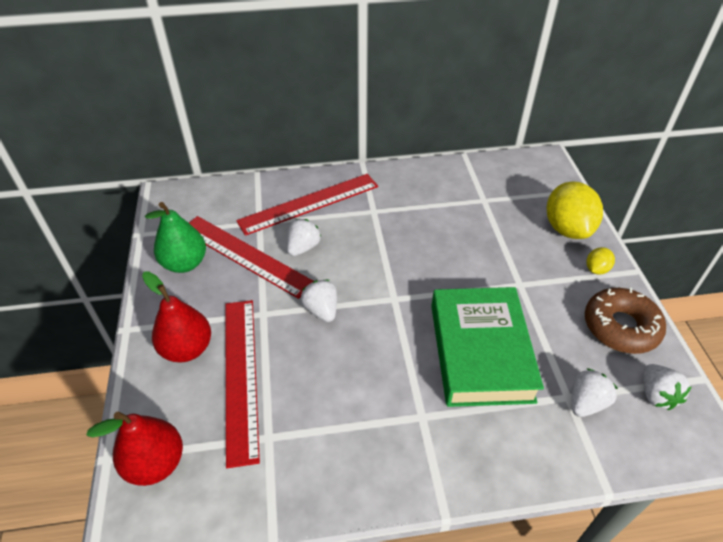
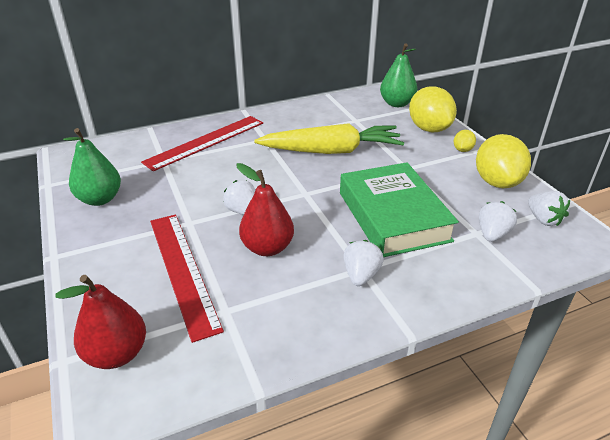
camera: 15 degrees left, 10 degrees down
red pear [142,271,211,363] -> red pear moved to [237,163,294,256]
red ruler [189,216,314,299] -> none
white strawberry [287,219,321,256] -> white strawberry moved to [344,240,384,286]
brown donut [585,288,666,354] -> yellow lemon [476,134,531,188]
none -> yellow carrot [254,123,404,154]
none -> green pear [380,44,417,107]

